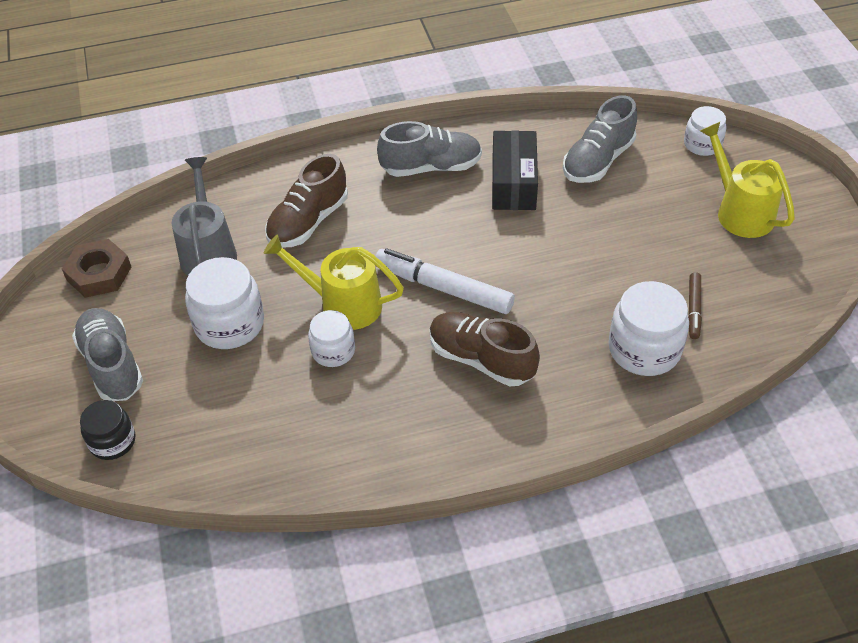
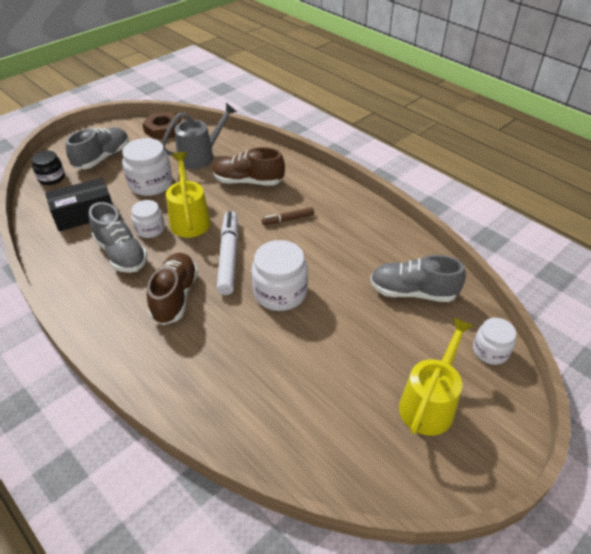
camera: 60 degrees right, 5 degrees down
grey shoe [377,121,482,177] -> grey shoe moved to [89,202,148,273]
black box [492,130,538,210] -> black box moved to [45,178,113,231]
white jar [609,281,689,376] -> white jar moved to [252,240,308,311]
brown marker [688,272,702,339] -> brown marker moved to [262,207,314,225]

